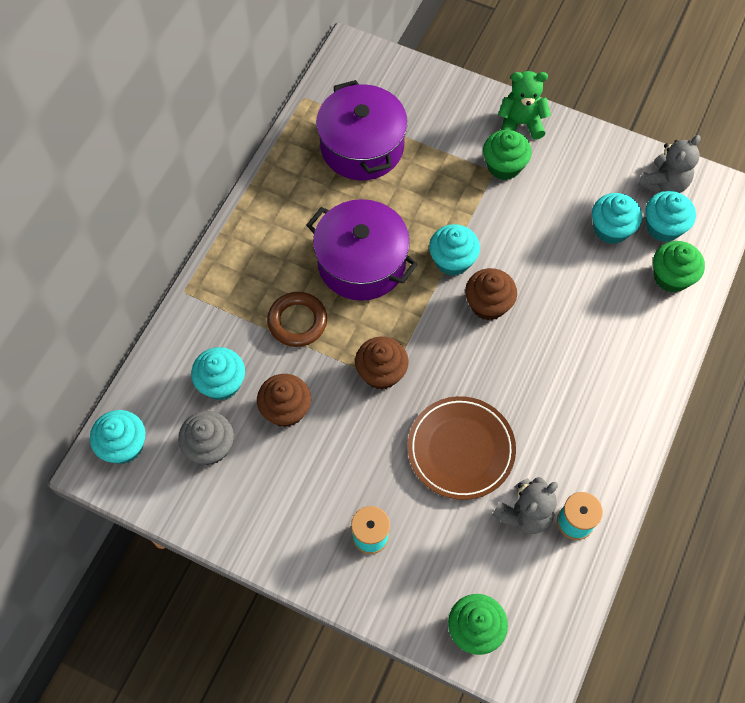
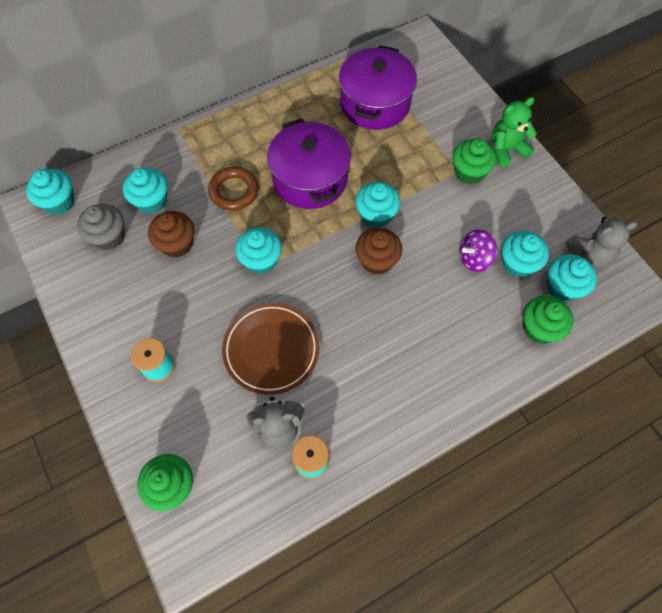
camera: 35 degrees right, 0 degrees up
brown cupcake [355,337,409,390] -> turquoise cupcake [235,227,282,274]
green teddy bear [498,71,551,140] -> green teddy bear turned 60 degrees counterclockwise [492,97,537,167]
none -> purple spinning top [460,229,497,272]

